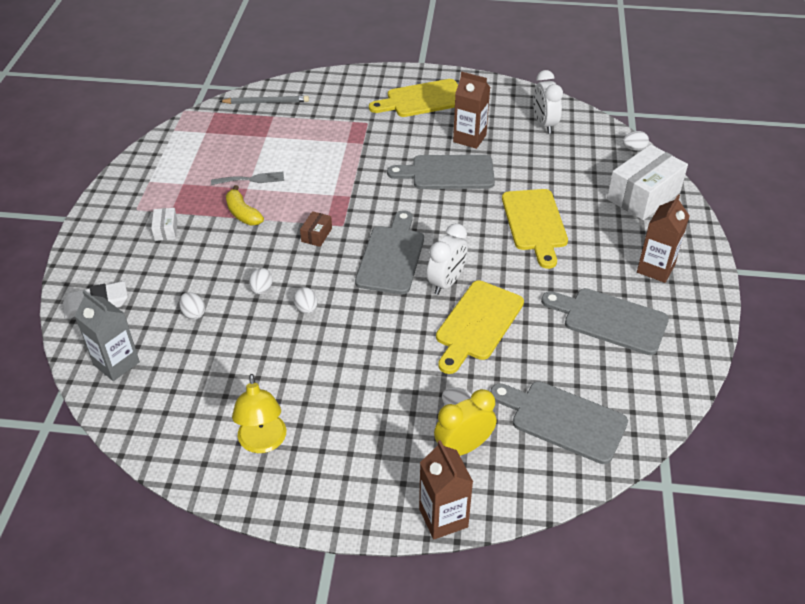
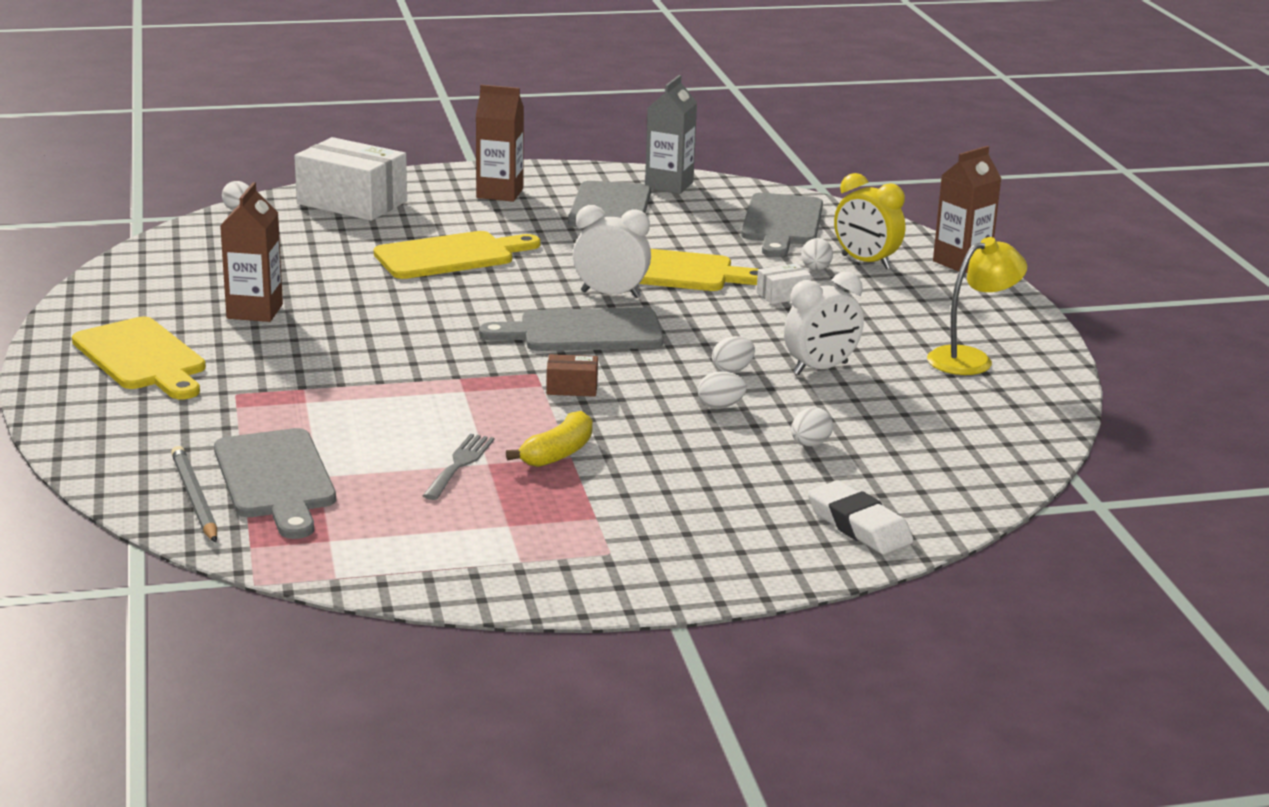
camera: 110 degrees left, 20 degrees down
grey carton [75,290,140,381] -> grey carton moved to [645,75,697,194]
white box [151,208,178,241] -> white box moved to [757,263,812,304]
grey fork [211,172,284,185] -> grey fork turned 45 degrees clockwise [422,434,494,500]
grey cutting board [387,155,495,189] -> grey cutting board moved to [214,428,336,539]
white clock [533,70,563,134] -> white clock moved to [784,271,864,375]

